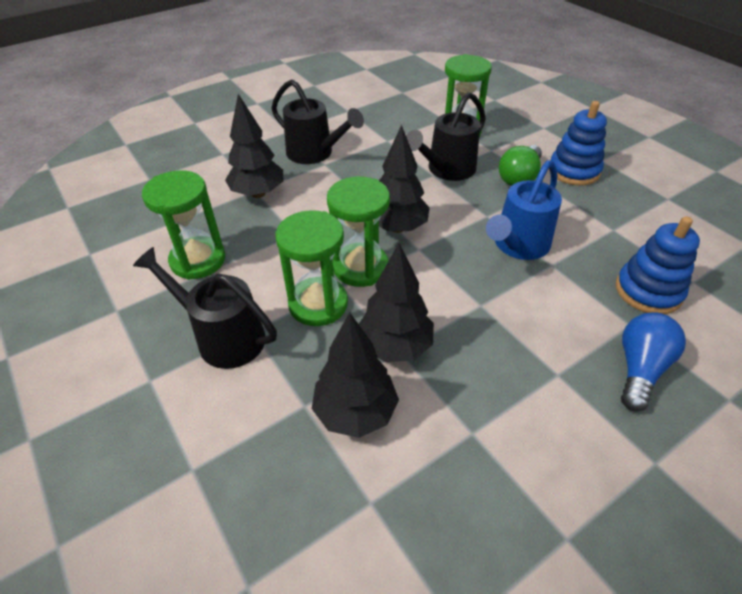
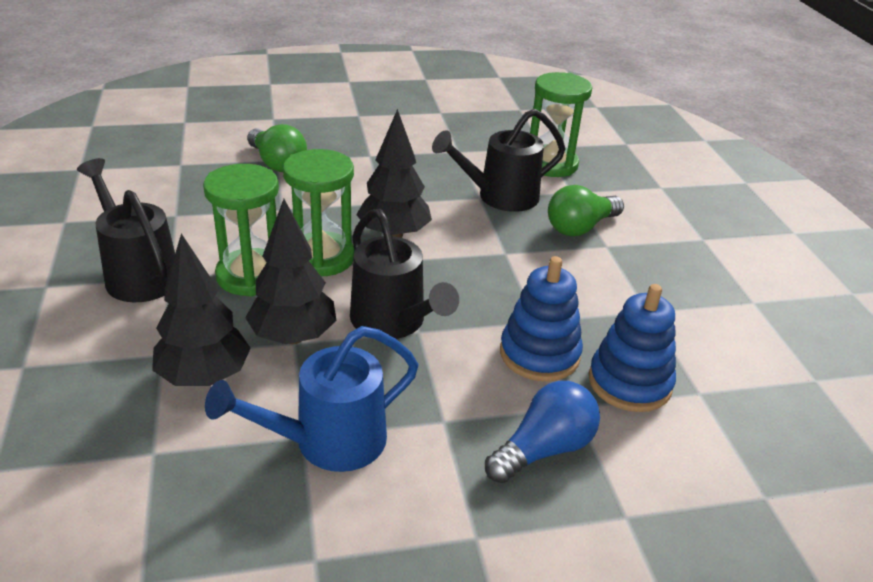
camera: 20 degrees right, 10 degrees down
green hourglass [142,171,225,280] -> none
black tree [225,94,283,198] -> green light bulb [247,124,307,172]
black watering can [271,79,364,164] -> black watering can moved to [350,209,459,339]
blue watering can [486,160,562,260] -> blue watering can moved to [205,326,419,472]
blue stacking toy [549,101,607,186] -> blue stacking toy moved to [500,256,583,382]

